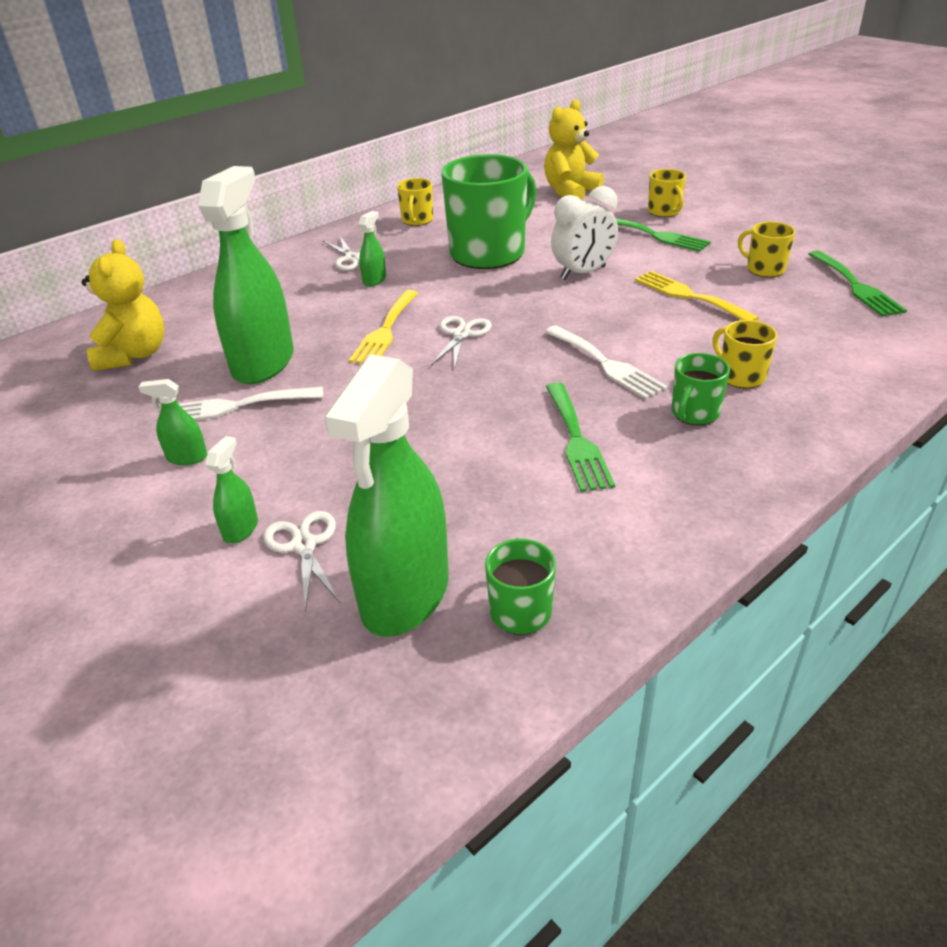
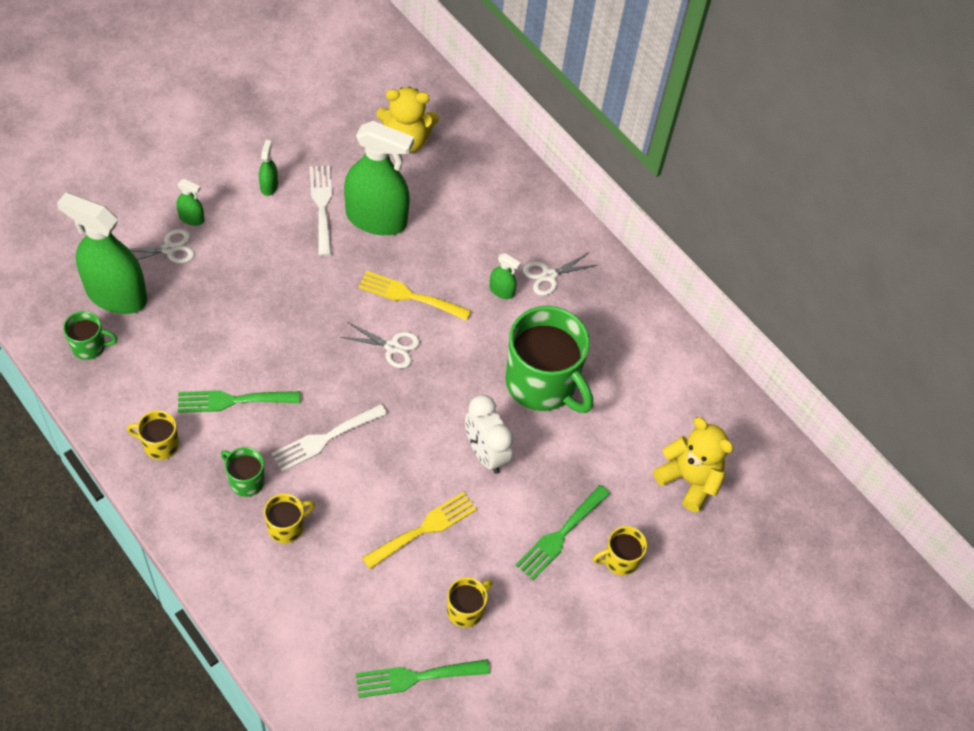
camera: 85 degrees right, 20 degrees up
yellow mug [397,178,433,226] -> yellow mug moved to [127,410,179,460]

